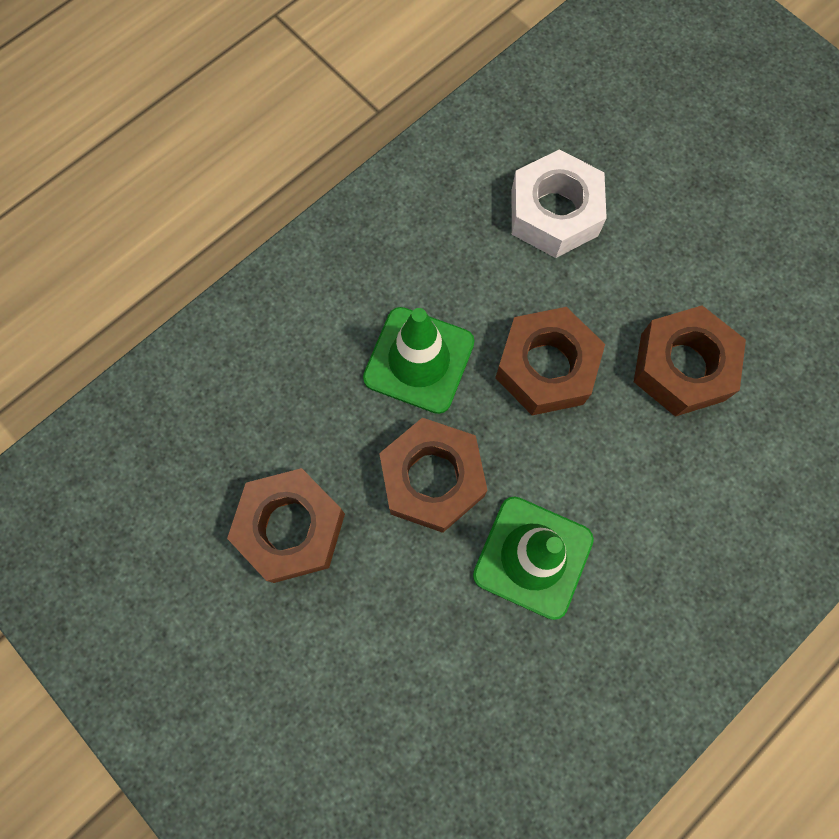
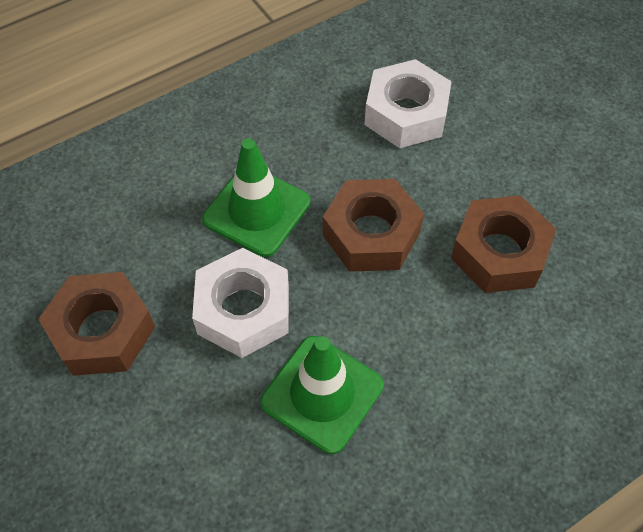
camera: 10 degrees right, 15 degrees down
brown nut [379,418,488,533] -> white nut [192,248,289,358]

